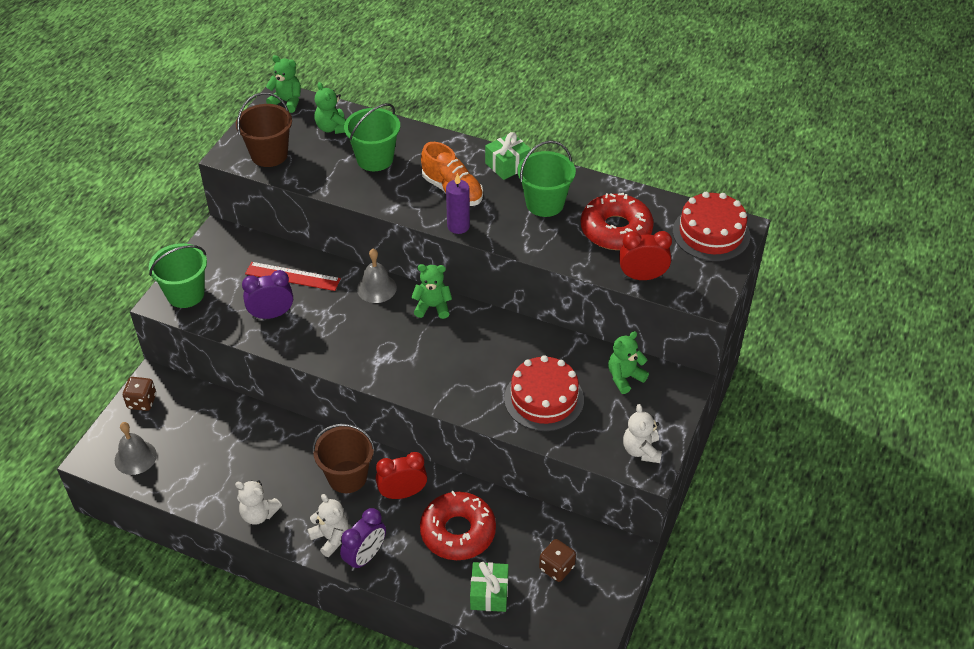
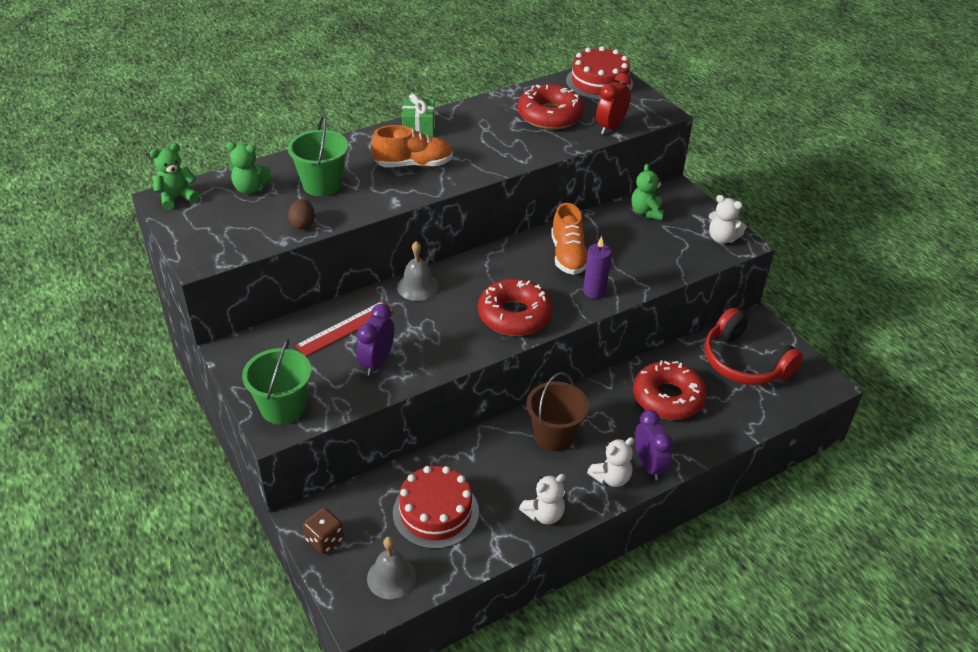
camera: 55 degrees left, 5 degrees down
brown bucket [236,92,292,167] -> none
white teddy bear [307,494,349,557] -> white teddy bear turned 150 degrees clockwise [587,437,634,487]
red clock [376,452,427,499] -> none
green teddy bear [411,264,452,319] -> none
purple candle [446,173,470,234] -> purple candle moved to [583,236,612,299]
green gift [470,562,509,612] -> none
red cake [504,355,584,431] -> red cake moved to [393,466,479,549]
green bucket [517,141,576,217] -> none
brown dice [539,539,576,582] -> red headphones [704,308,803,385]
none -> brown egg [288,199,315,230]
none -> red donut [478,279,553,336]
none -> orange shoe [551,203,587,275]

